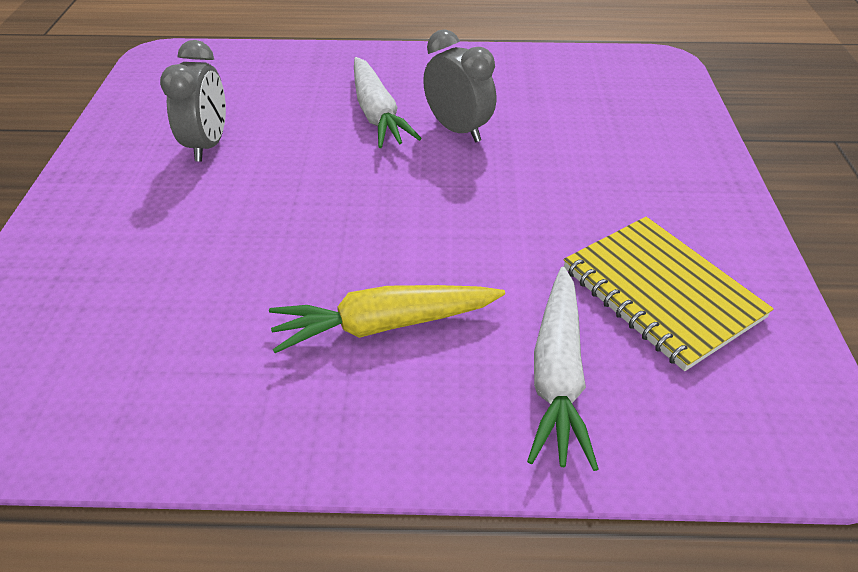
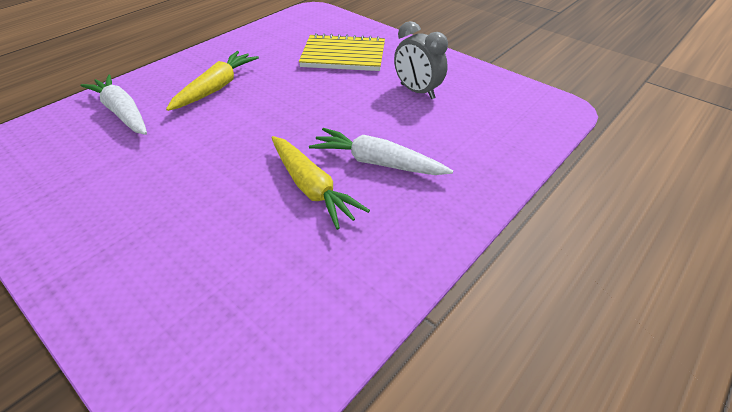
camera: 130 degrees right, 0 degrees up
grey clock [423,29,496,142] -> yellow carrot [271,136,370,230]
yellow notebook [564,217,774,371] -> yellow notebook moved to [299,33,385,71]

